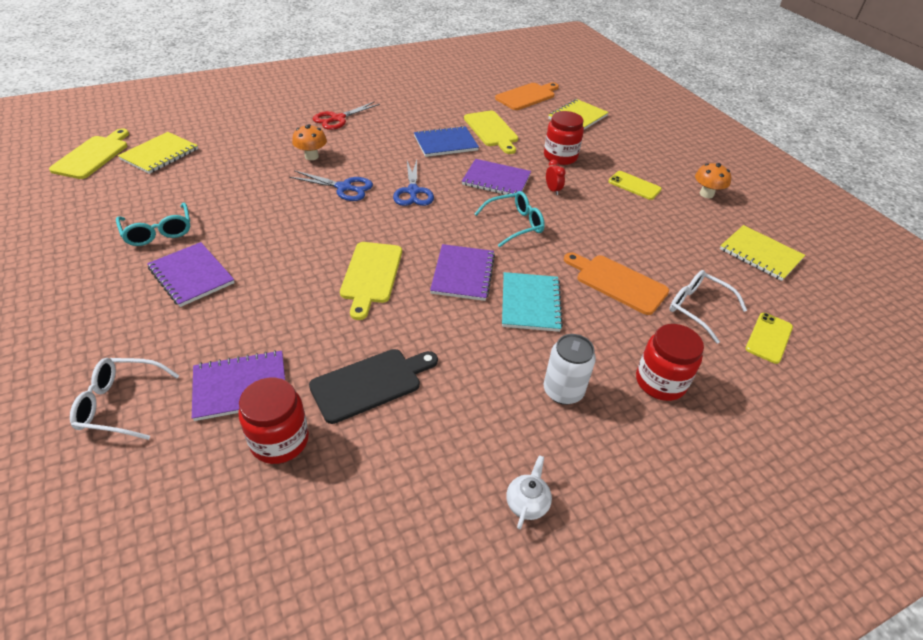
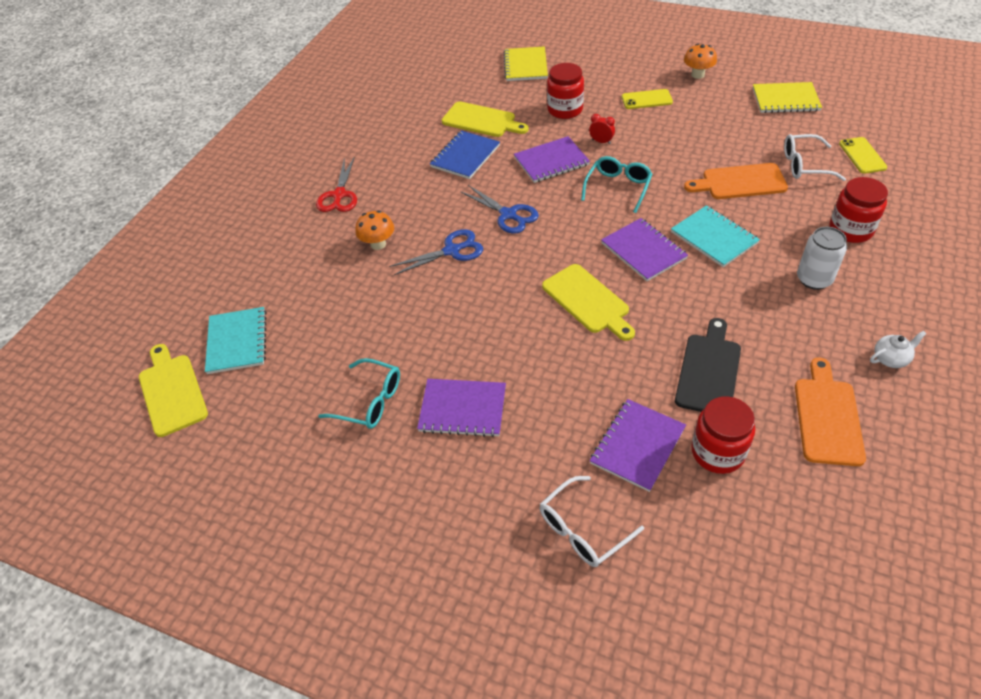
camera: 35 degrees left, 5 degrees up
yellow notebook [118,132,198,174] -> turquoise notebook [205,307,267,374]
orange cutting board [495,82,559,110] -> orange cutting board moved to [795,357,866,466]
white teapot [506,455,552,529] -> white teapot turned 90 degrees clockwise [870,331,926,368]

